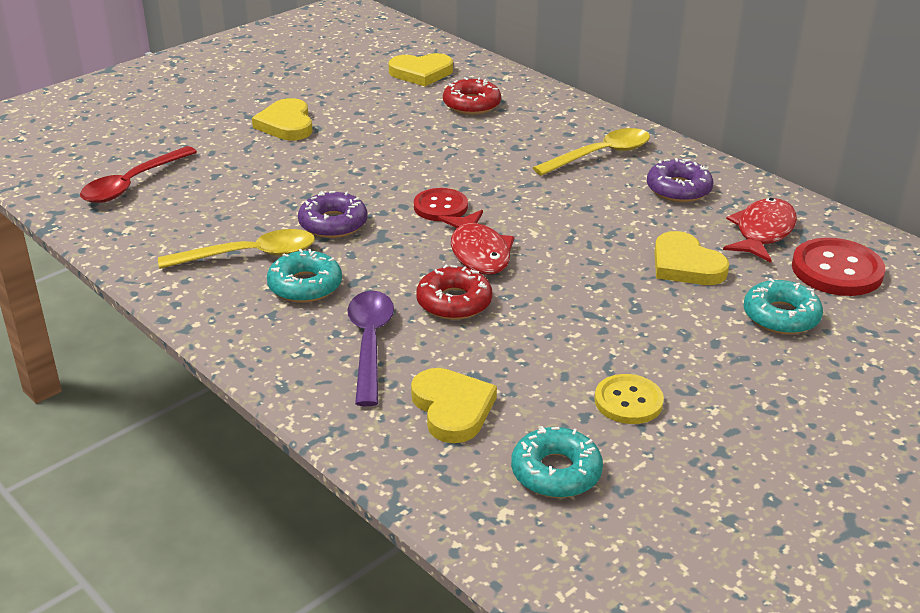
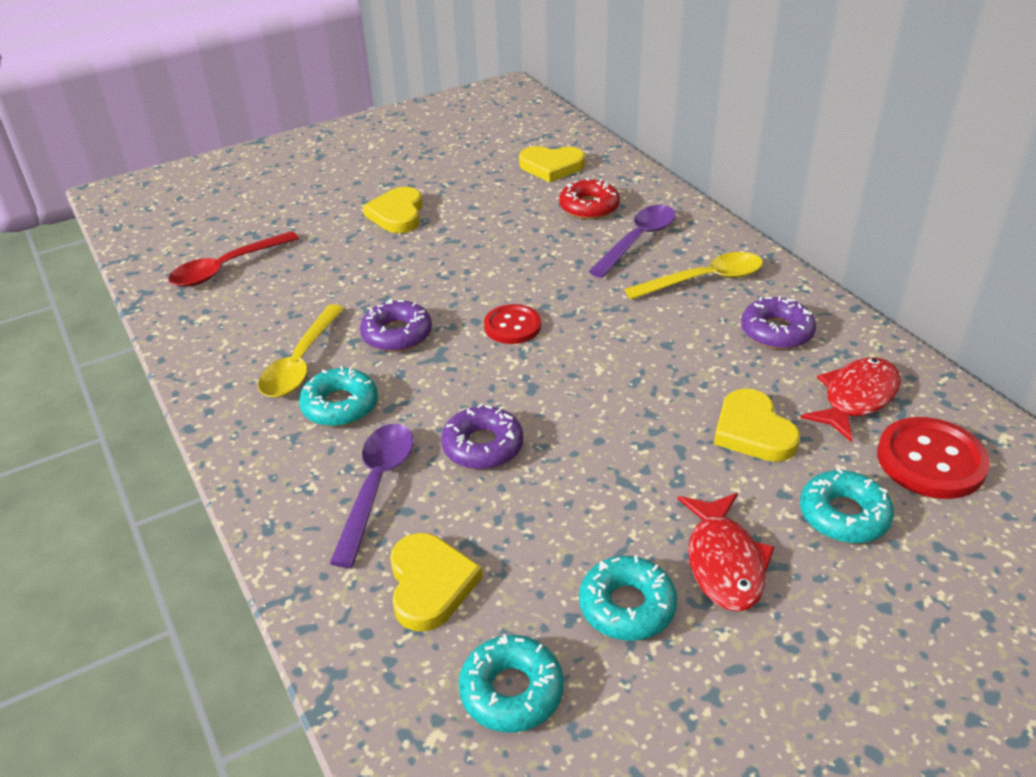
camera: 15 degrees right, 5 degrees up
yellow spoon [158,229,315,269] -> yellow spoon turned 105 degrees clockwise [258,304,345,397]
red donut [416,265,493,320] -> purple donut [441,403,523,470]
red fish [438,210,515,274] -> red fish moved to [677,493,775,612]
yellow button [595,374,664,424] -> turquoise donut [579,555,677,641]
none -> purple spoon [588,205,676,278]

